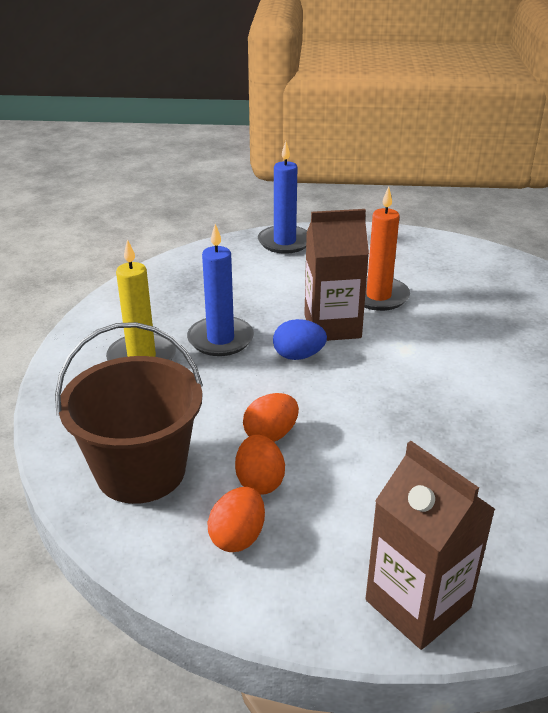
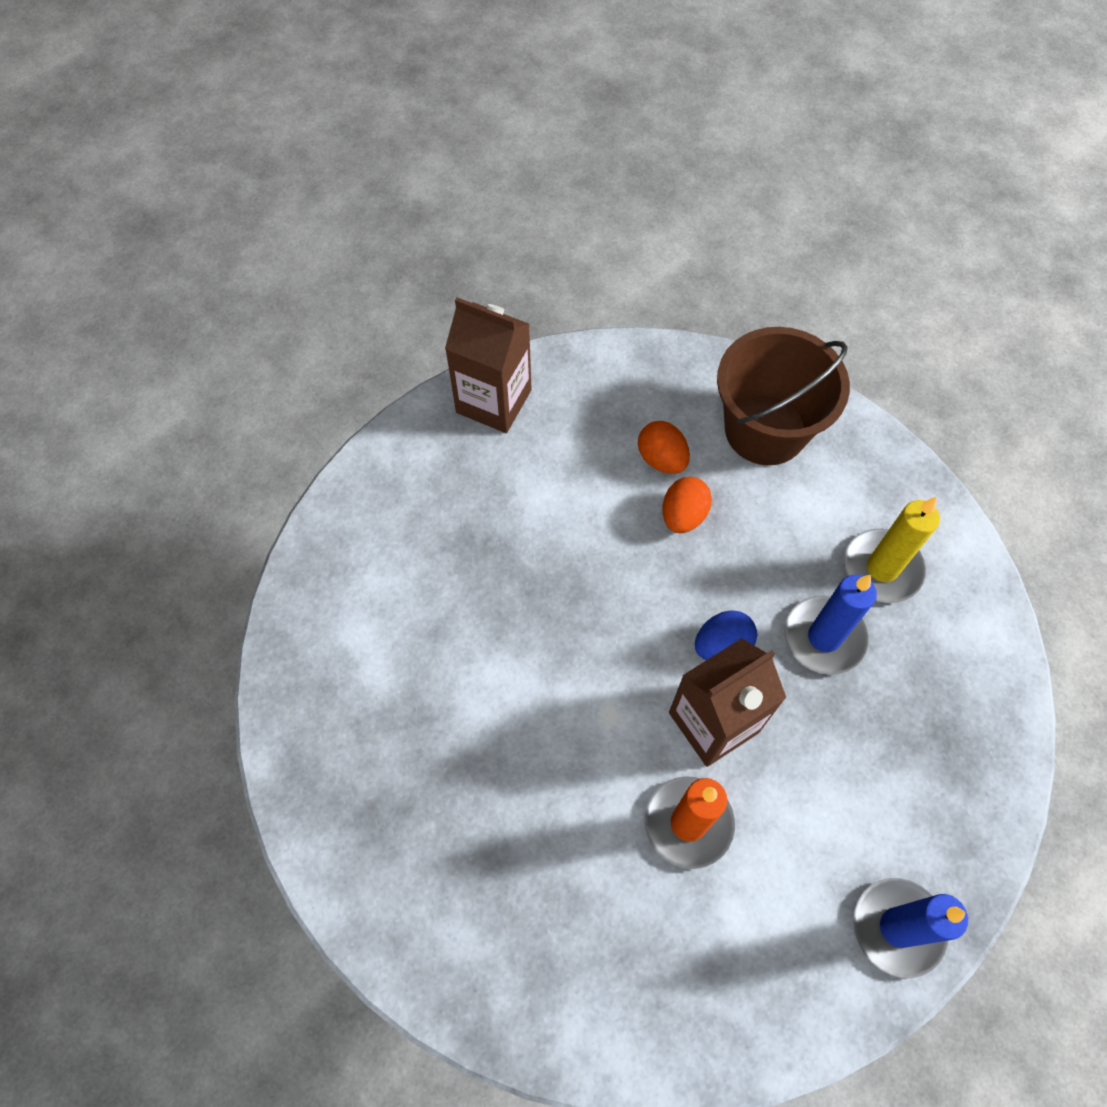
camera: 155 degrees right, 30 degrees up
orange egg [208,487,265,552] -> none

